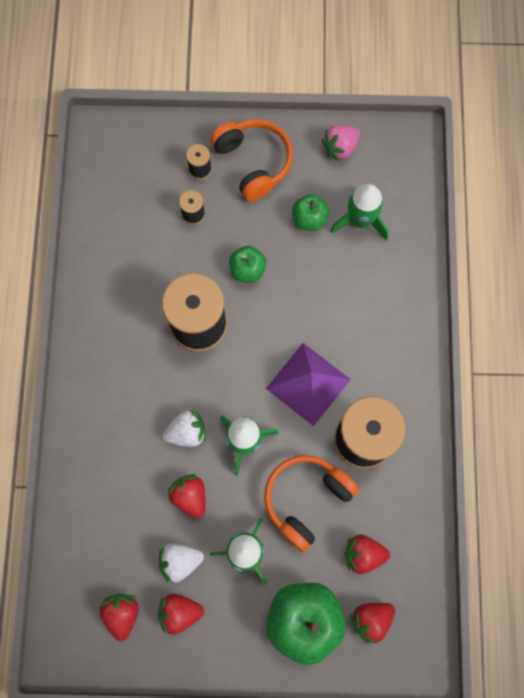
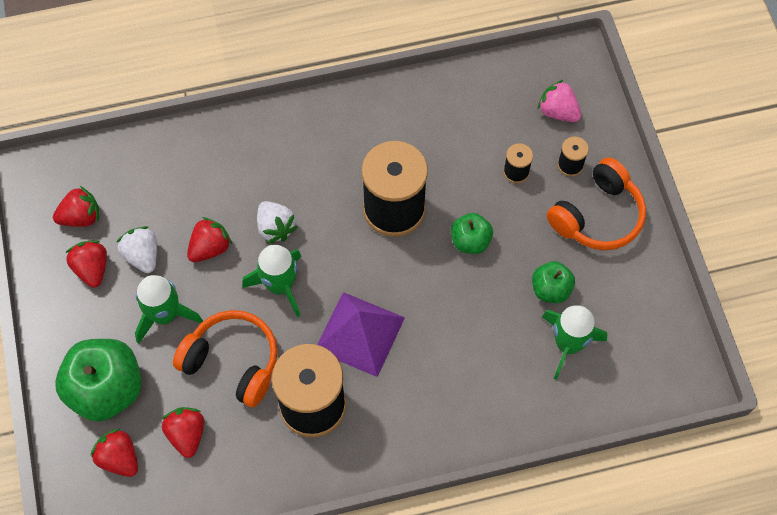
camera: 75 degrees right, 10 degrees down
pink strawberry [322,125,360,162] -> pink strawberry moved to [538,80,581,122]

